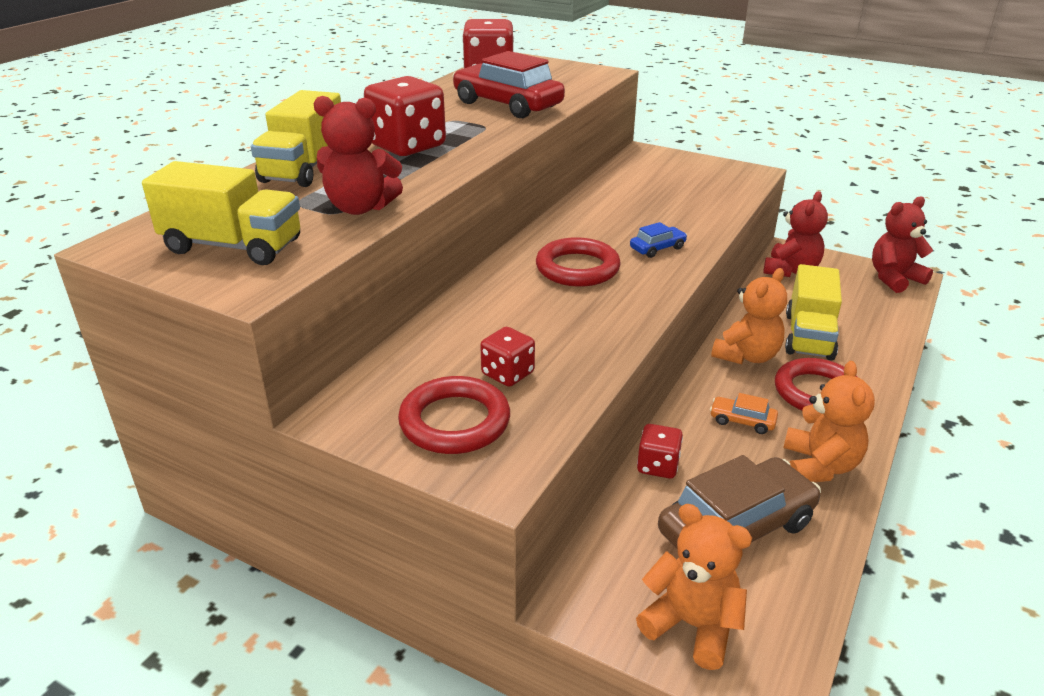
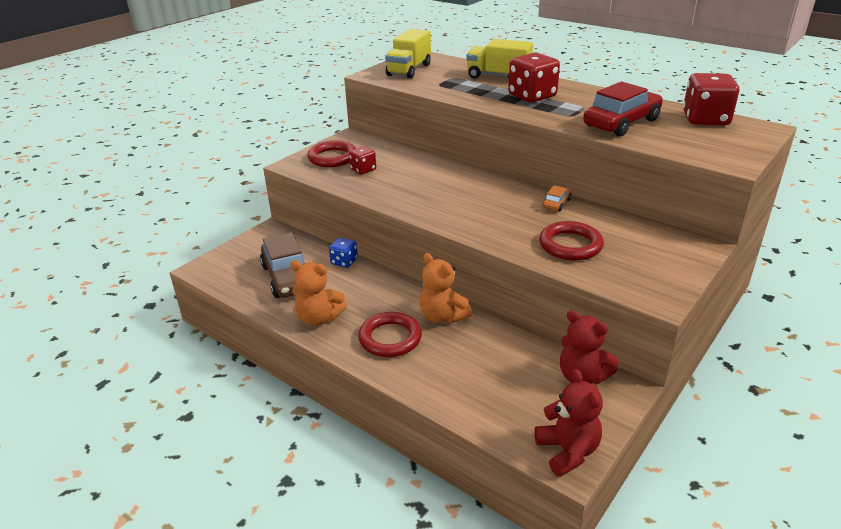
camera: 100 degrees right, 0 degrees up
red teddy bear [313,96,403,215] -> none
red ring [536,237,621,287] -> red ring moved to [539,221,604,261]
blue car [630,222,687,258] -> none
orange teddy bear [636,504,752,670] -> none
red dice [637,424,683,479] -> blue dice [329,237,358,268]
orange car [710,393,778,434] -> orange car moved to [543,186,572,211]
yellow truck [785,264,842,360] -> none

